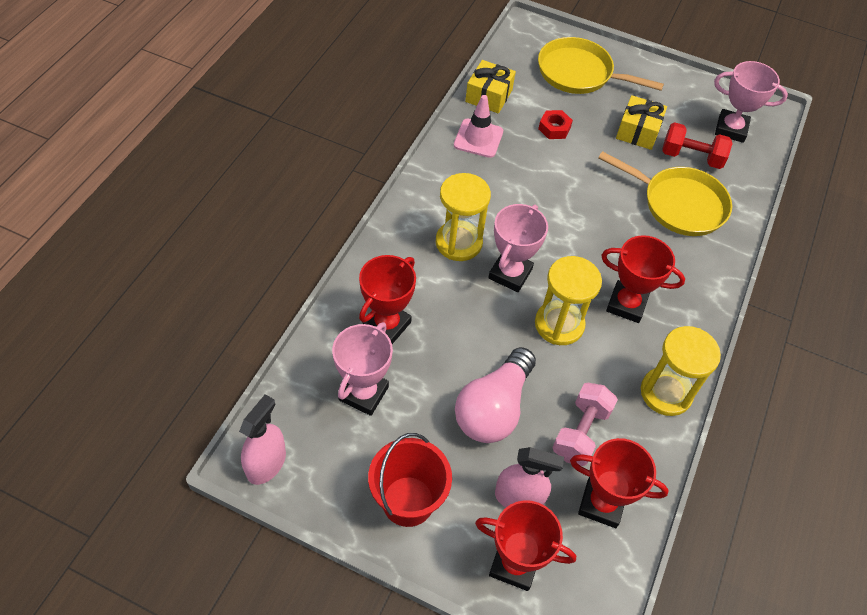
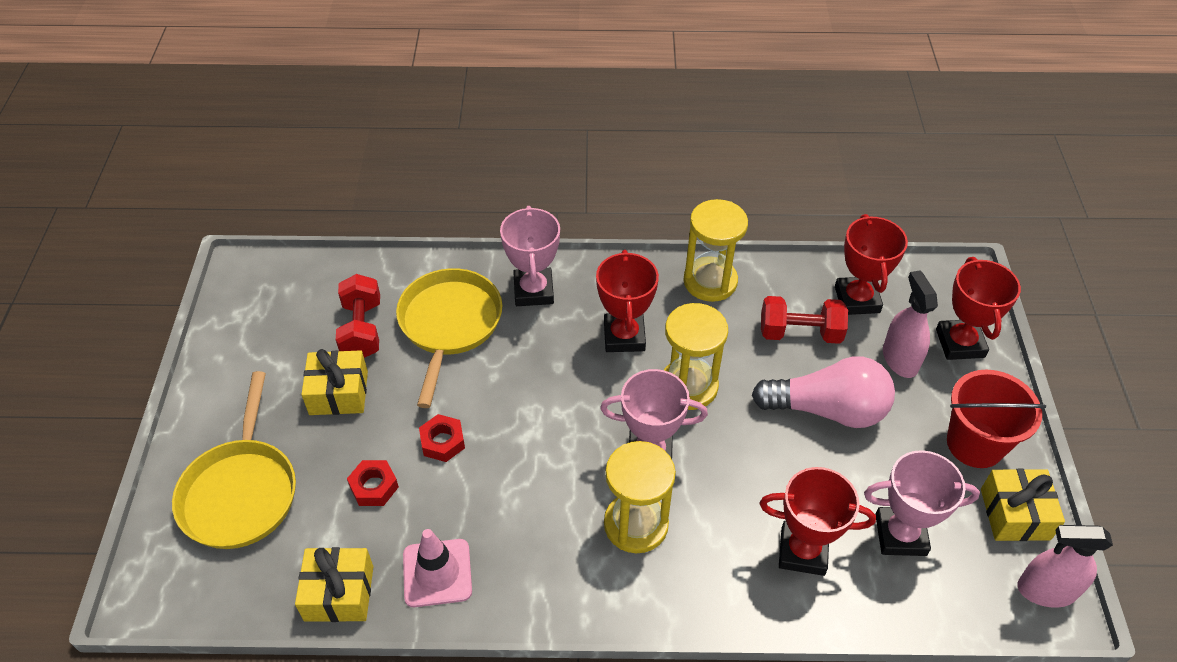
camera: 110 degrees left, 5 degrees down
pink dumbbell [552,383,618,466] -> red dumbbell [761,296,848,344]
pink trophy [714,61,788,143] -> pink trophy moved to [500,206,560,306]
none -> red nut [419,414,465,462]
none -> yellow gift [981,469,1065,541]

